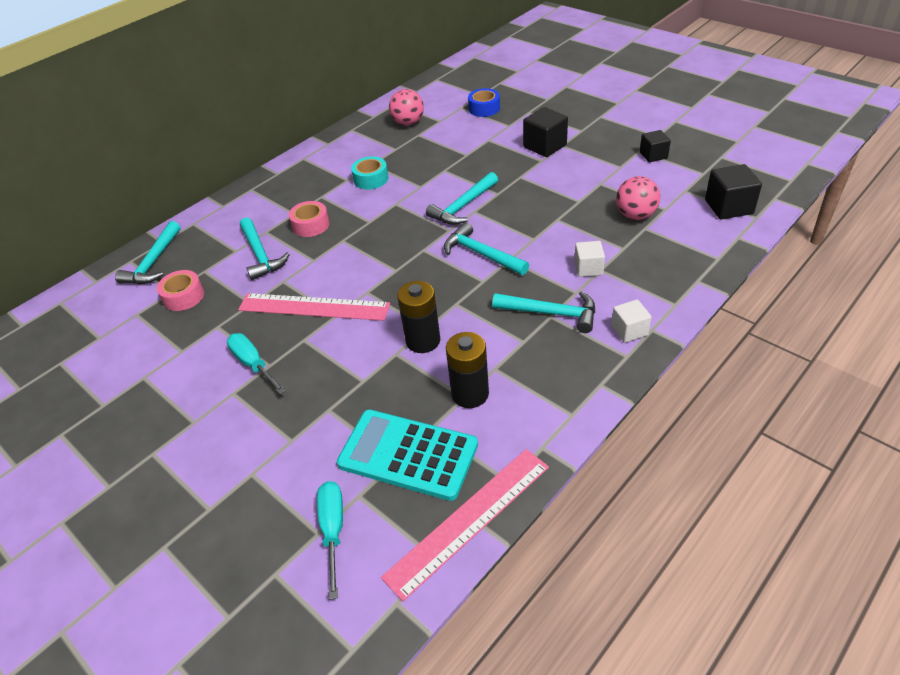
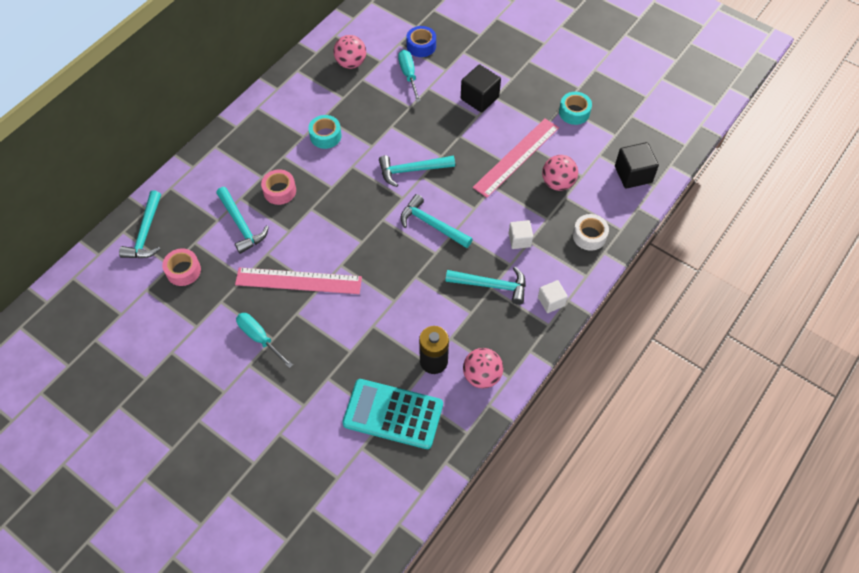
camera: 10 degrees left, 15 degrees up
turquoise screwdriver [317,481,343,600] -> turquoise screwdriver moved to [398,50,421,102]
pink ruler [381,449,549,601] -> pink ruler moved to [473,119,559,198]
black battery [397,281,440,353] -> none
turquoise hammer [426,172,498,225] -> turquoise hammer turned 45 degrees clockwise [379,155,455,187]
black cube [640,130,671,162] -> turquoise tape [559,92,592,125]
none -> pink ball [463,348,503,388]
none -> white tape [573,214,609,251]

